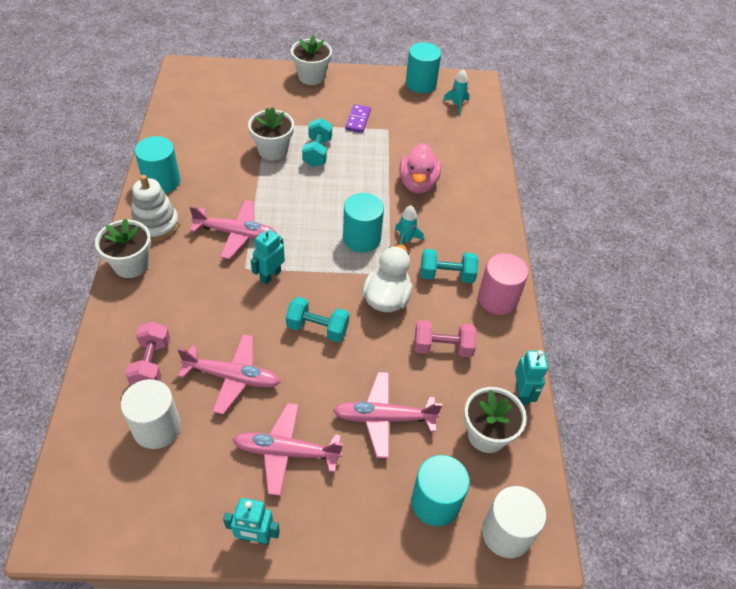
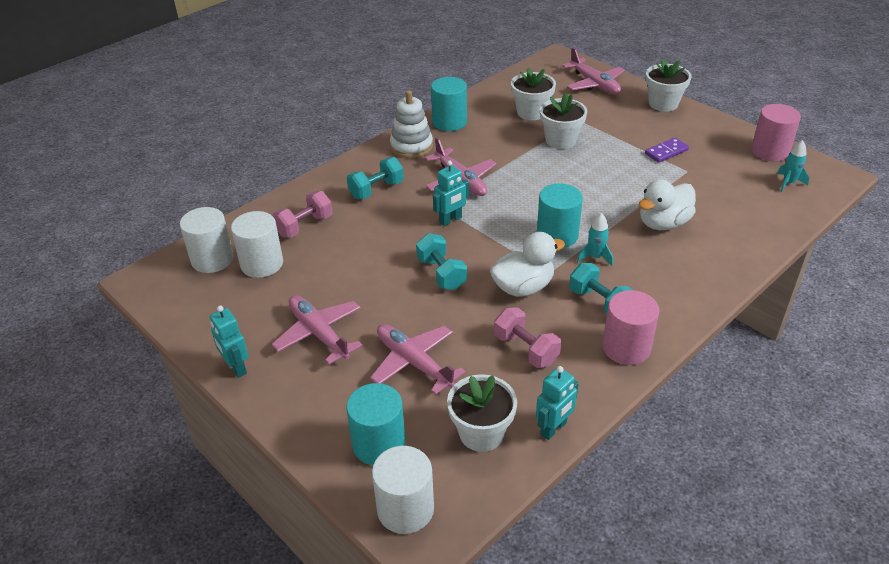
camera: 50 degrees right, 10 degrees down
white flower pot [95,218,151,278] -> white flower pot moved to [511,67,556,120]
pink plane [178,334,280,414] -> pink plane moved to [562,48,625,95]
turquoise robot [251,227,285,284] -> turquoise robot turned 150 degrees clockwise [433,160,469,226]
turquoise dumbbell [302,118,332,167] -> turquoise dumbbell moved to [347,157,404,199]
pink duck [399,143,441,193] -> white duck [639,179,696,230]
turquoise cylinder [406,42,441,93] -> pink cylinder [751,104,801,162]
none -> white cylinder [180,207,234,273]

